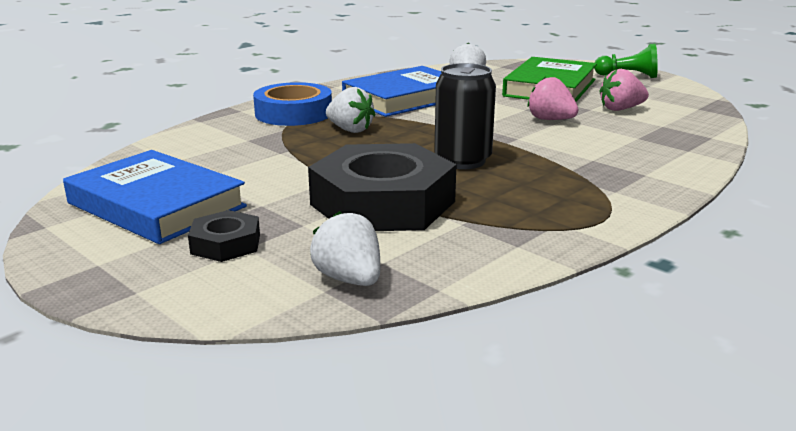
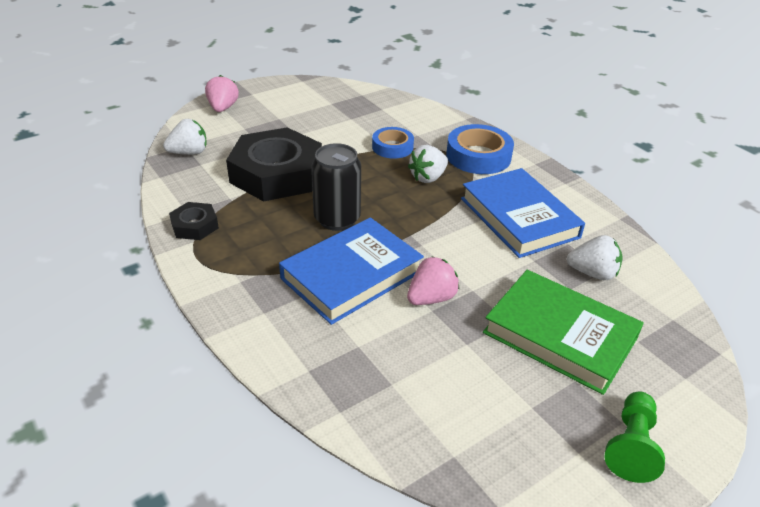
camera: 100 degrees right, 15 degrees up
blue book [63,150,247,244] -> blue book moved to [279,217,424,325]
black nut [188,210,260,262] -> black nut moved to [169,202,219,240]
pink strawberry [599,69,649,111] -> pink strawberry moved to [205,75,239,112]
none -> blue tape [372,127,414,159]

